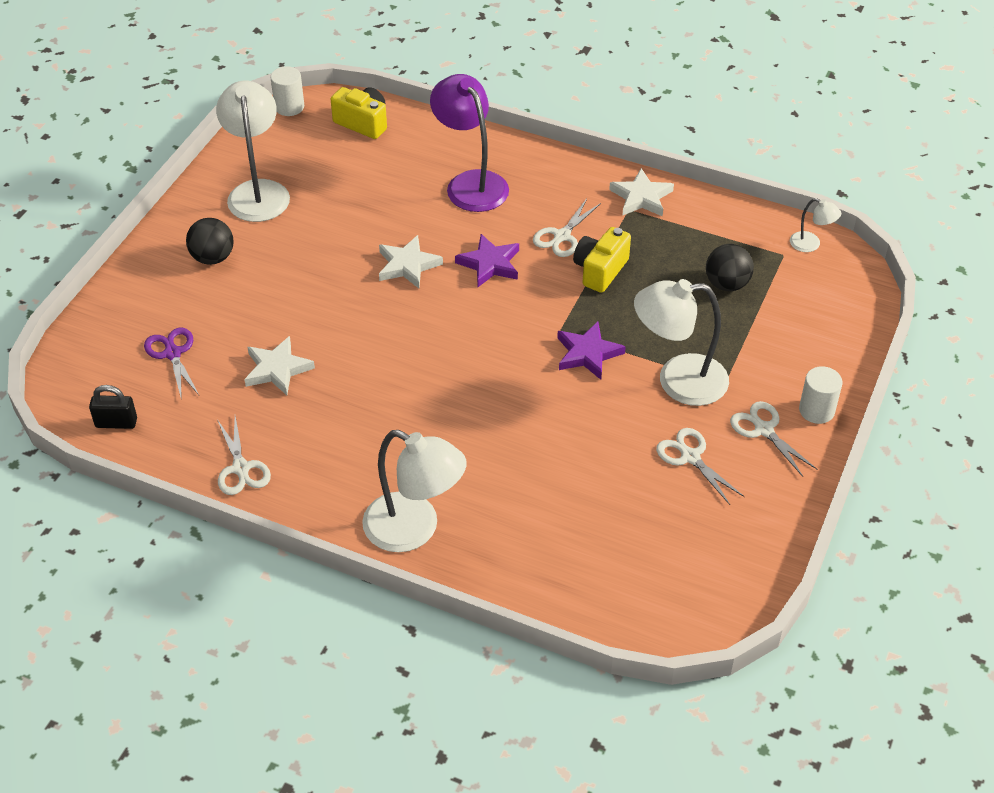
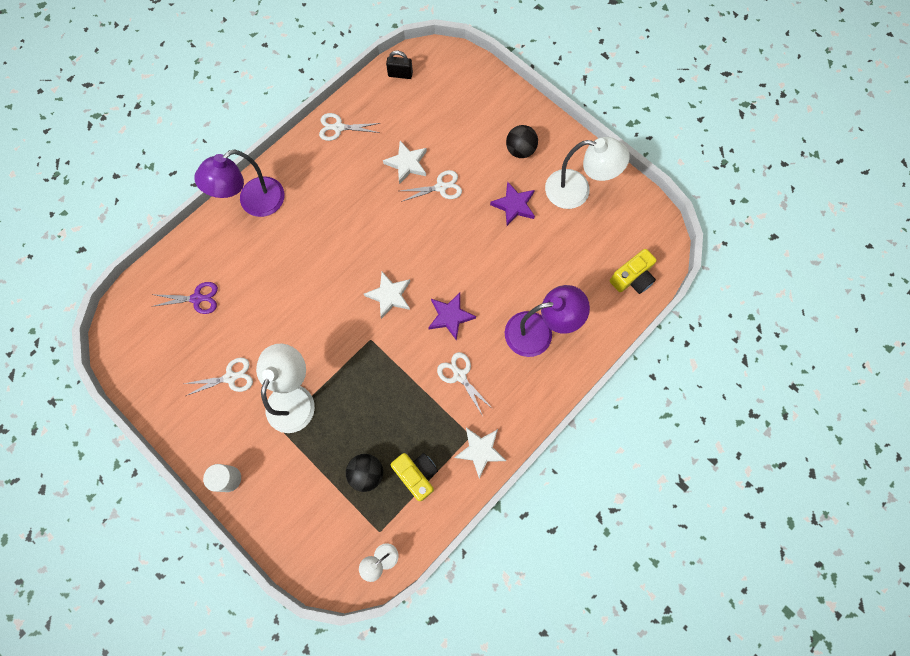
camera: 110 degrees right, 25 degrees up
black padlock [89,385,137,429] -> black padlock turned 75 degrees clockwise [386,51,413,79]
purple scissors [144,328,199,401] -> purple scissors moved to [151,282,218,314]
white cylinder [270,66,304,116] -> none
white lamp [362,430,467,552] -> purple lamp [194,149,285,217]
white star [379,235,443,288] -> white star moved to [364,272,410,319]
purple star [557,322,626,380] -> purple star moved to [490,181,535,226]
yellow camera [573,227,631,293] -> yellow camera moved to [391,453,438,501]
white scissors [730,401,818,477] -> white scissors moved to [400,170,462,202]

